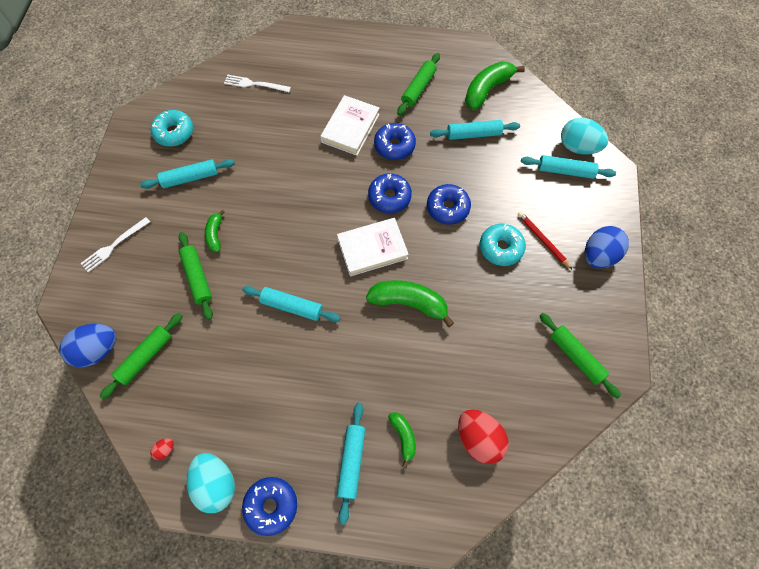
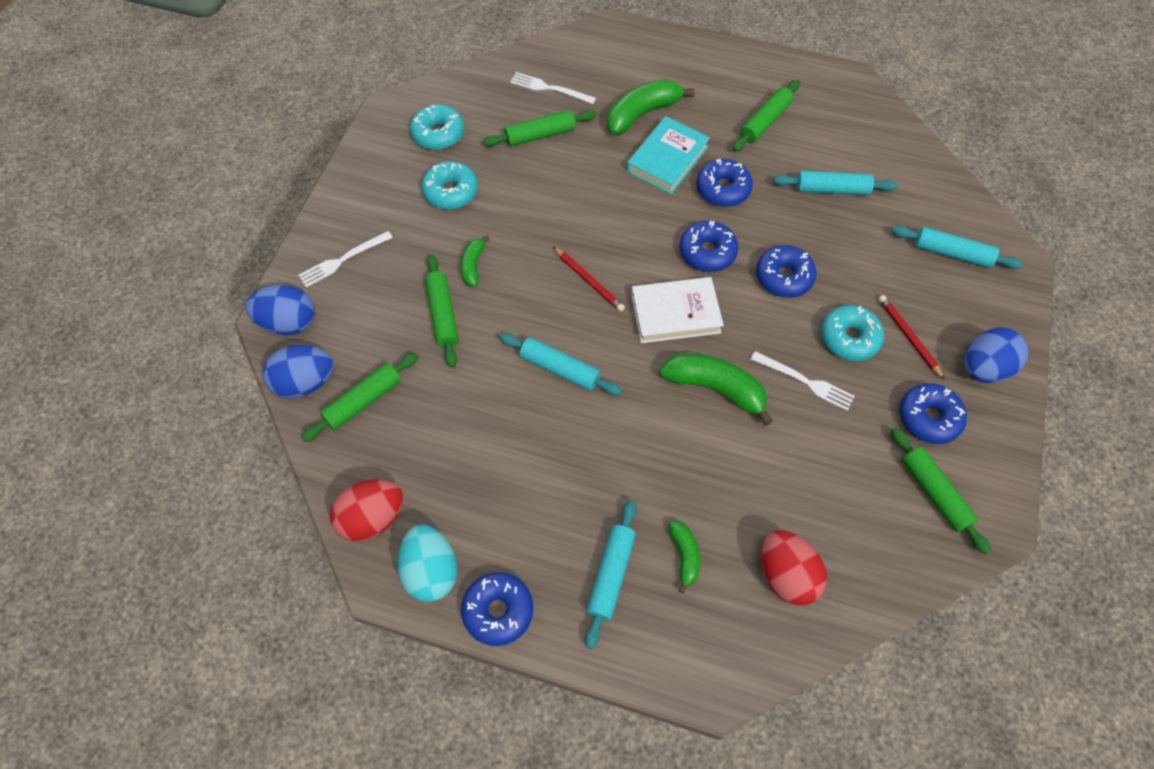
camera: 10 degrees right, 5 degrees down
turquoise rolling pin [140,159,235,189] -> turquoise donut [421,161,478,209]
red egg [150,438,174,460] -> red egg [330,479,403,542], size x2.33
white book [320,95,380,156] -> turquoise book [626,116,710,194]
green banana [465,61,525,110] -> green banana moved to [607,79,695,135]
turquoise egg [561,118,608,155] -> none
none -> blue egg [245,285,315,335]
none -> green rolling pin [483,110,596,147]
none -> red pencil [553,247,625,312]
none -> white fork [751,351,855,411]
none -> blue donut [899,383,967,444]

